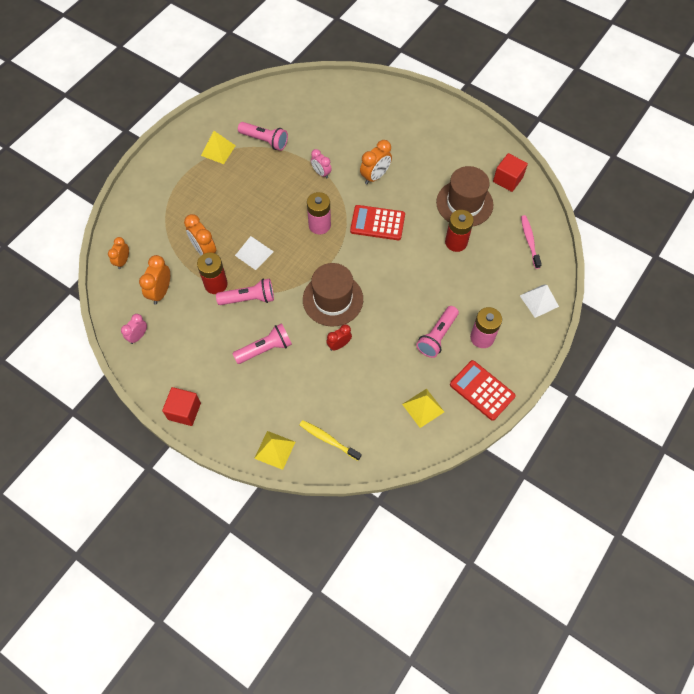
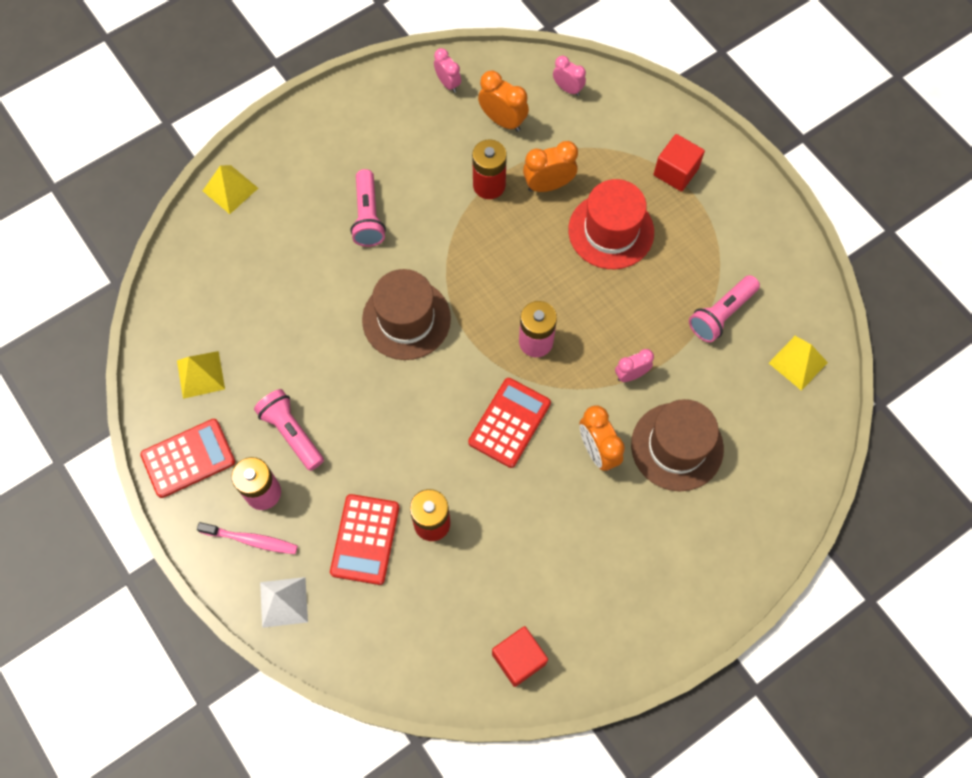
camera: 110 degrees right, 5 degrees up
orange clock [108,237,129,269] -> pink clock [553,56,586,96]
red cube [162,387,201,426] -> red cube moved to [654,134,705,192]
yellow pyramid [201,131,236,164] -> yellow pyramid moved to [769,336,828,391]
pink flashlight [216,278,274,305] -> none
white pyramid [235,236,274,270] -> none
yellow toothbrush [299,420,361,461] -> none
red clock [326,324,352,351] -> none
brown hat [436,166,493,227] -> brown hat moved to [631,399,724,491]
pink toothbrush [521,215,542,269] -> pink toothbrush moved to [197,522,298,554]
none -> red calculator [330,494,399,585]
none -> red hat [568,179,654,269]

